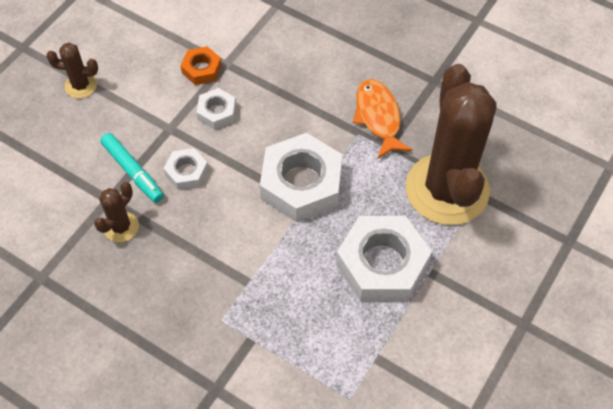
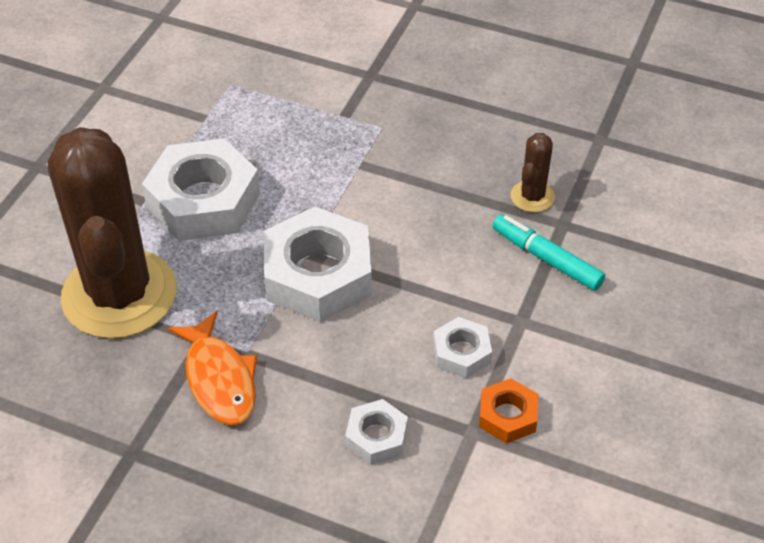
camera: 170 degrees right, 10 degrees down
brown cactus [46,43,98,98] -> none
white nut [163,148,208,190] -> white nut moved to [345,399,408,465]

